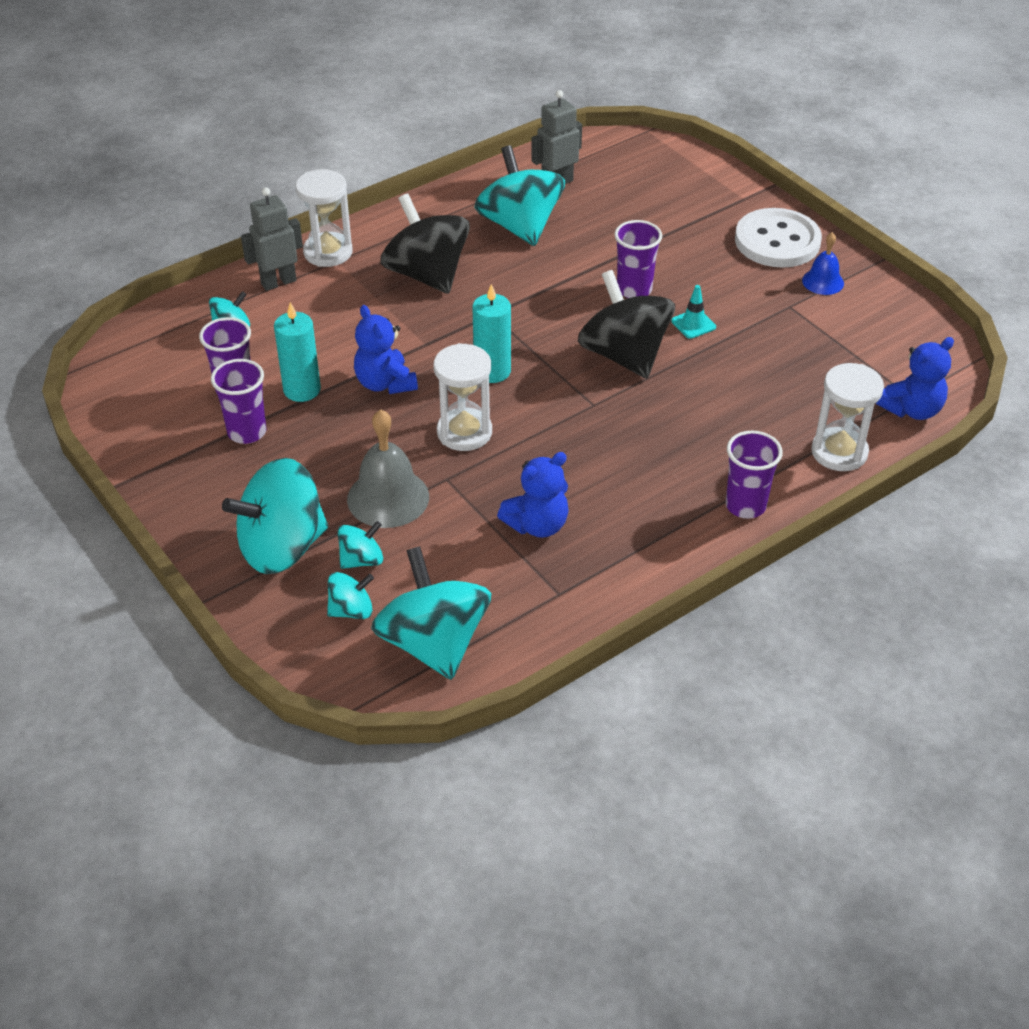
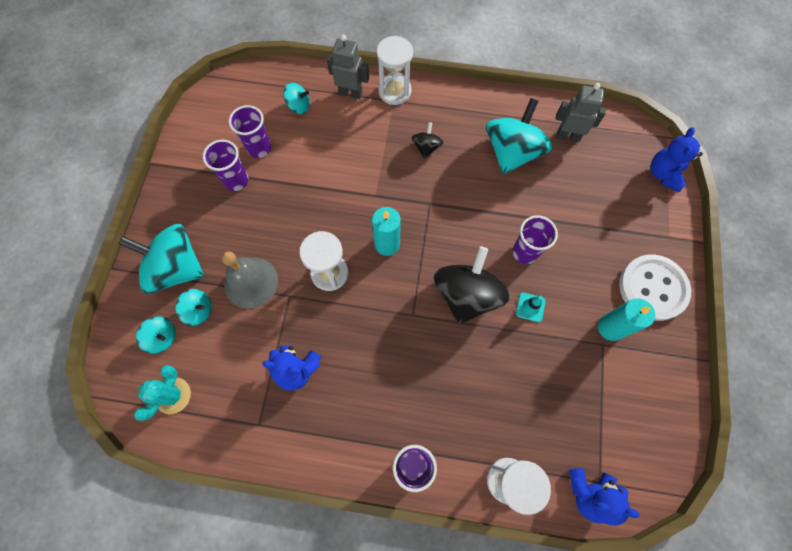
camera: 45 degrees right, 25 degrees up
turquoise candle [274,302,321,402] -> turquoise candle moved to [598,298,655,341]
blue teddy bear [354,305,418,394] -> blue teddy bear moved to [650,127,703,193]
turquoise spinning top [371,546,492,680] -> turquoise cactus [134,365,191,421]
black spinning top [380,194,470,294] -> black spinning top [412,122,443,159], size x0.48
blue bell [802,232,844,295] -> none

